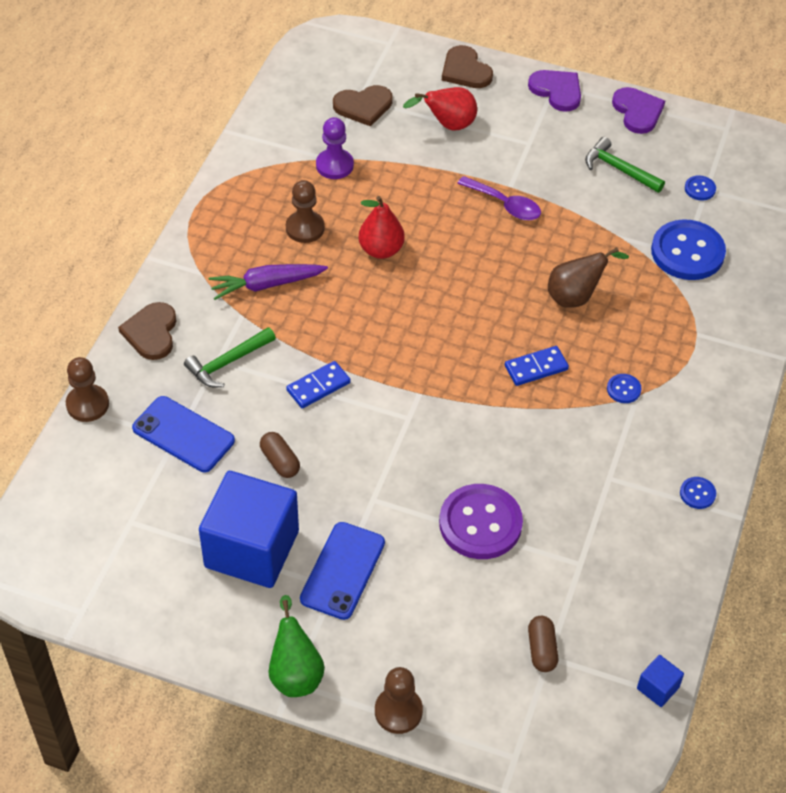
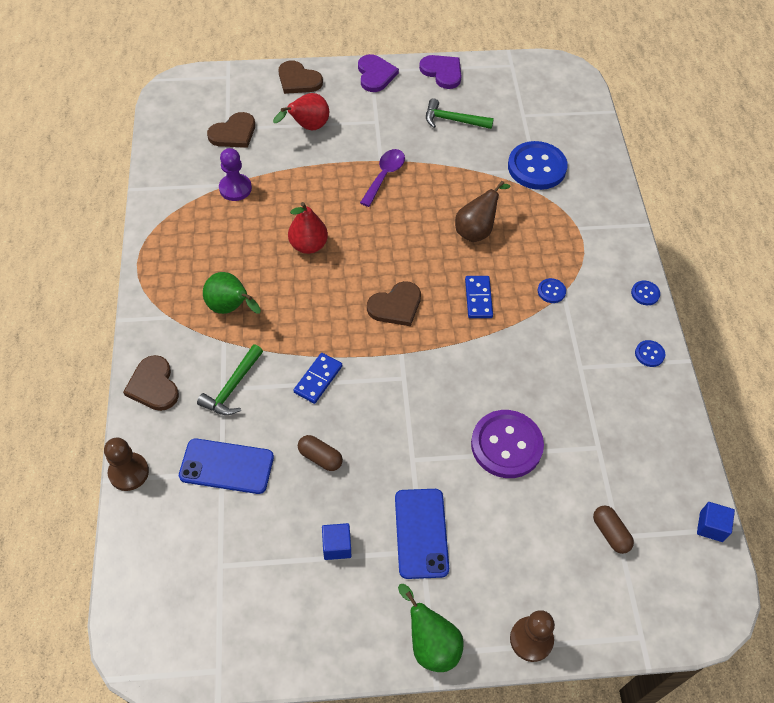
camera: 25 degrees left, 5 degrees up
blue cube [199,471,299,588] -> blue cube [322,523,351,560], size x0.40
purple carrot [208,264,328,300] -> green pear [203,272,261,314]
brown pawn [286,180,325,243] -> none
purple spoon [457,176,541,220] -> purple spoon turned 75 degrees counterclockwise [360,149,405,207]
blue domino [505,346,569,386] -> blue domino turned 45 degrees counterclockwise [465,276,493,318]
purple heart [528,70,581,112] -> purple heart turned 60 degrees clockwise [358,54,399,92]
blue button [685,175,716,201] -> blue button moved to [631,281,660,305]
none -> brown heart [367,281,421,326]

